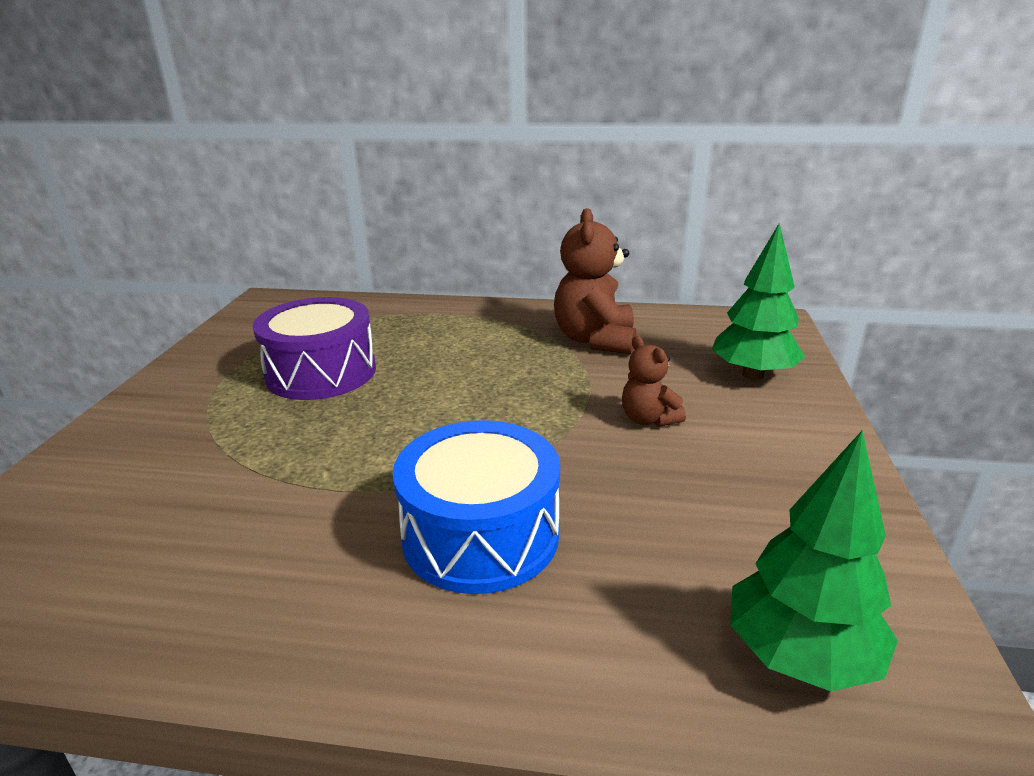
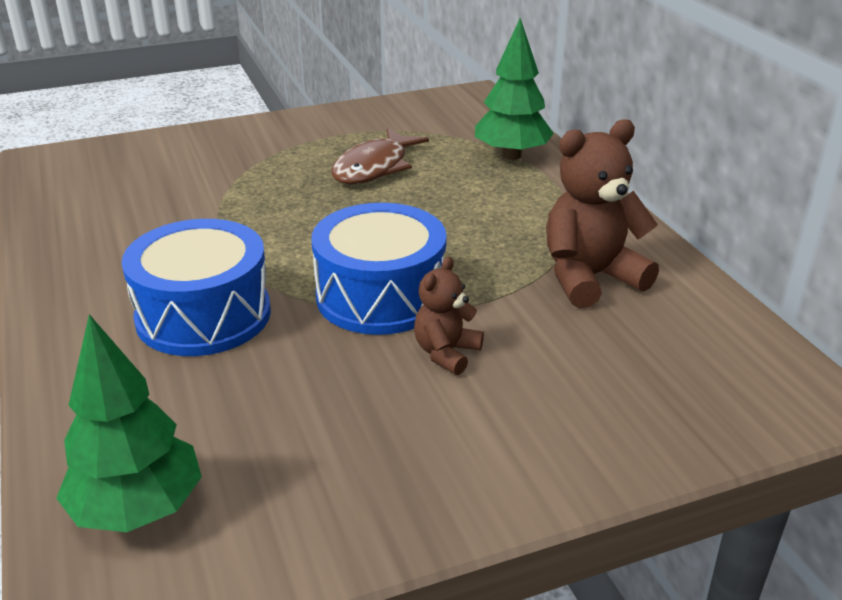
camera: 60 degrees right, 5 degrees up
purple drum [253,297,376,400] -> brown fish [331,128,429,184]
green tree [712,223,805,380] -> green tree moved to [475,18,554,160]
none -> blue drum [312,203,447,335]

